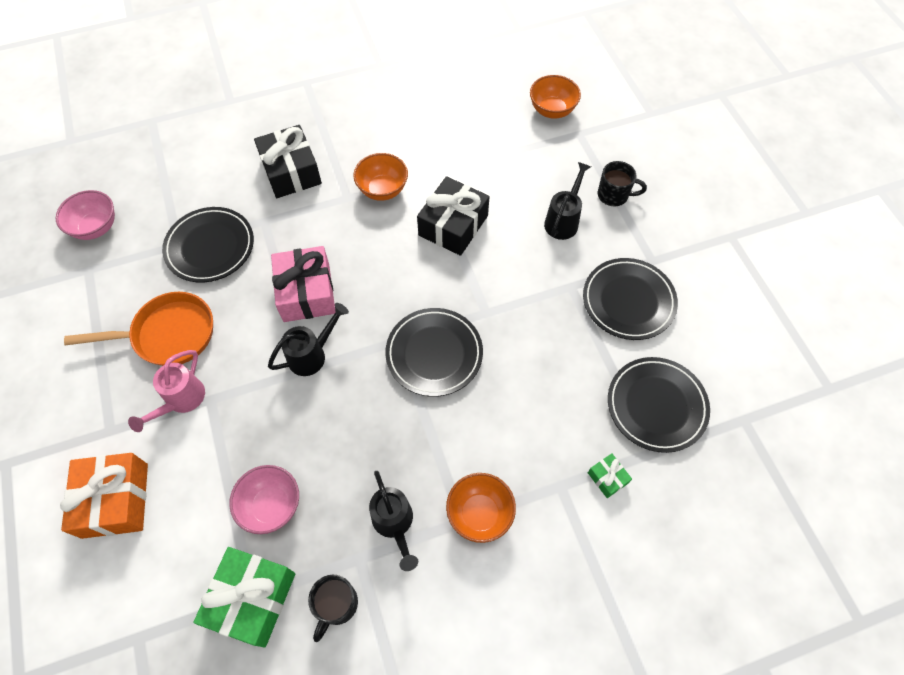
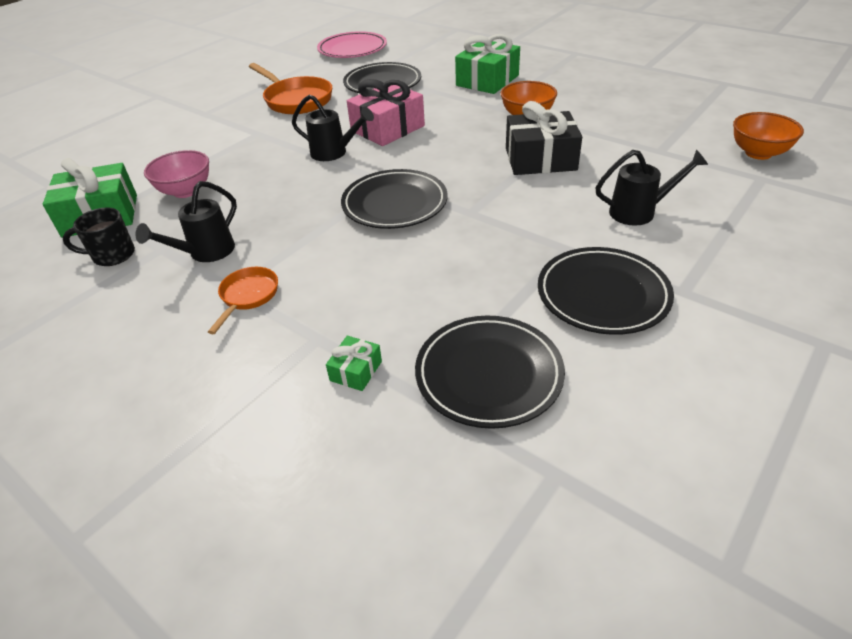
camera: 60 degrees right, 20 degrees down
pink bowl [56,190,115,240] -> pink plate [317,31,387,58]
orange gift [60,453,148,539] -> none
pink watering can [128,350,205,432] -> none
black gift [254,125,322,198] -> green gift [455,34,520,94]
orange bowl [446,473,516,543] -> orange pan [208,267,278,334]
black mug [598,161,647,206] -> none

